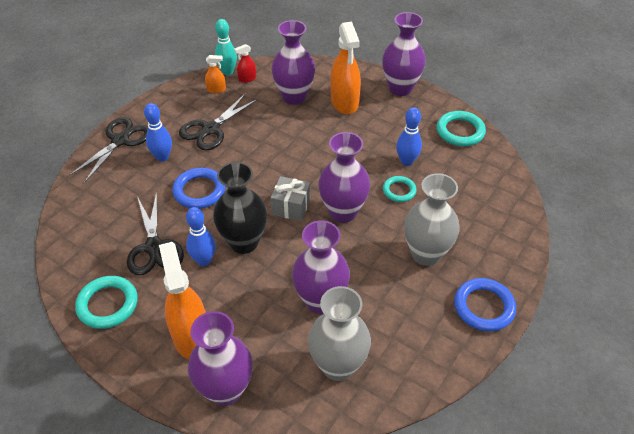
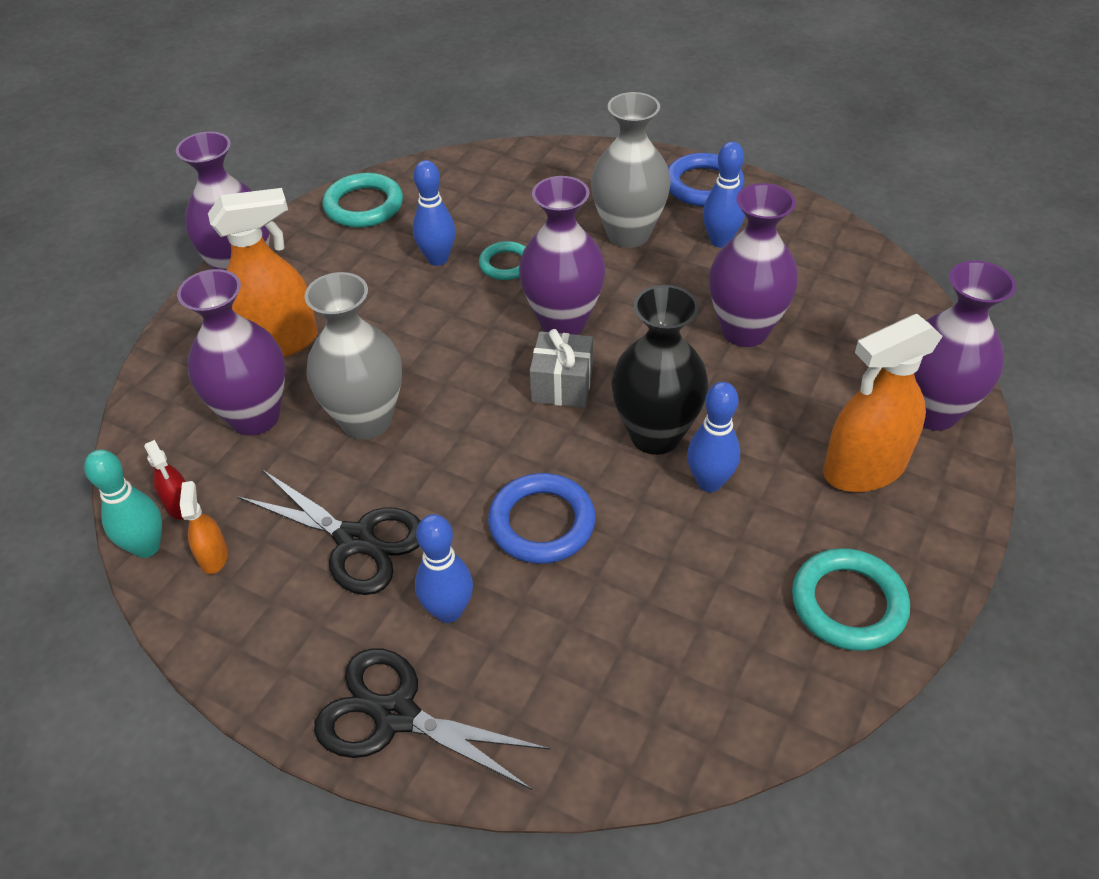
camera: 95 degrees left, 0 degrees up
black scissors [127,192,184,275] -> none
grey vase [308,286,371,381] -> grey vase moved to [304,272,402,440]
none -> blue bowling pin [703,142,745,248]

